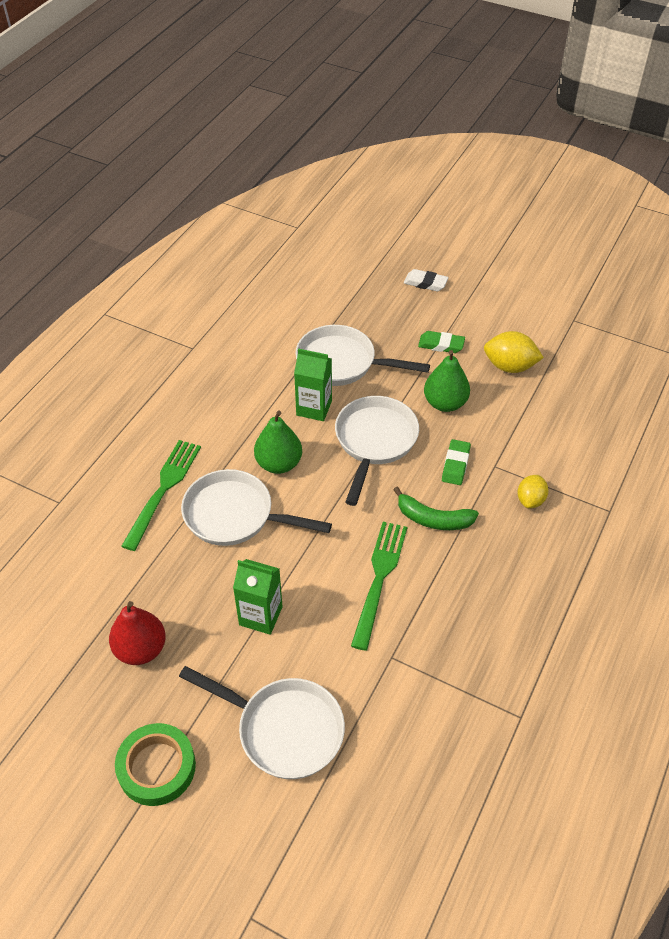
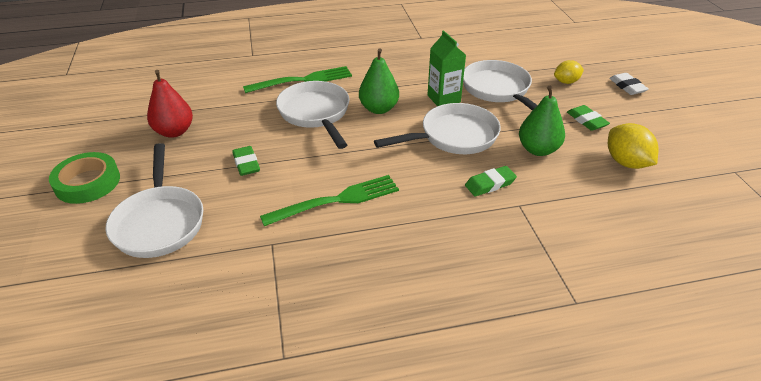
camera: 50 degrees right, 10 degrees down
green carton [233,559,283,635] -> green eraser [232,146,260,176]
green banana [393,487,479,530] -> none
yellow lemon [517,475,548,508] -> yellow lemon moved to [554,60,584,84]

